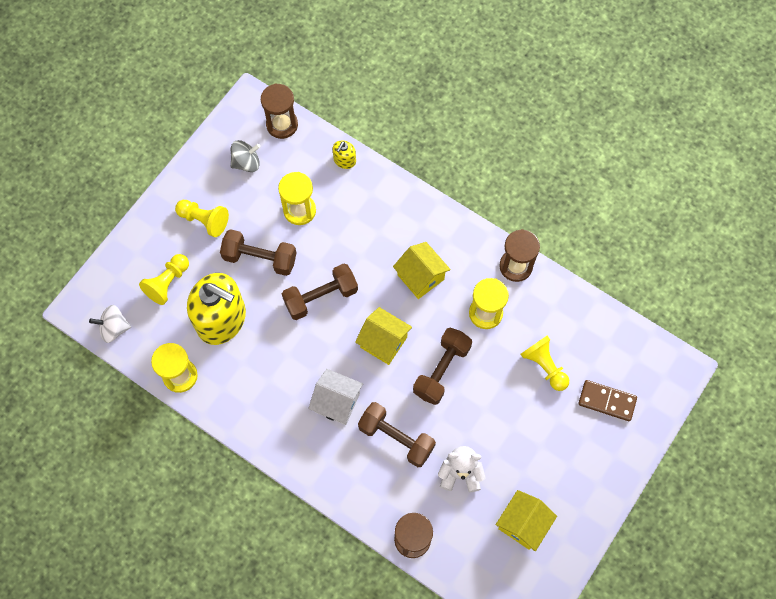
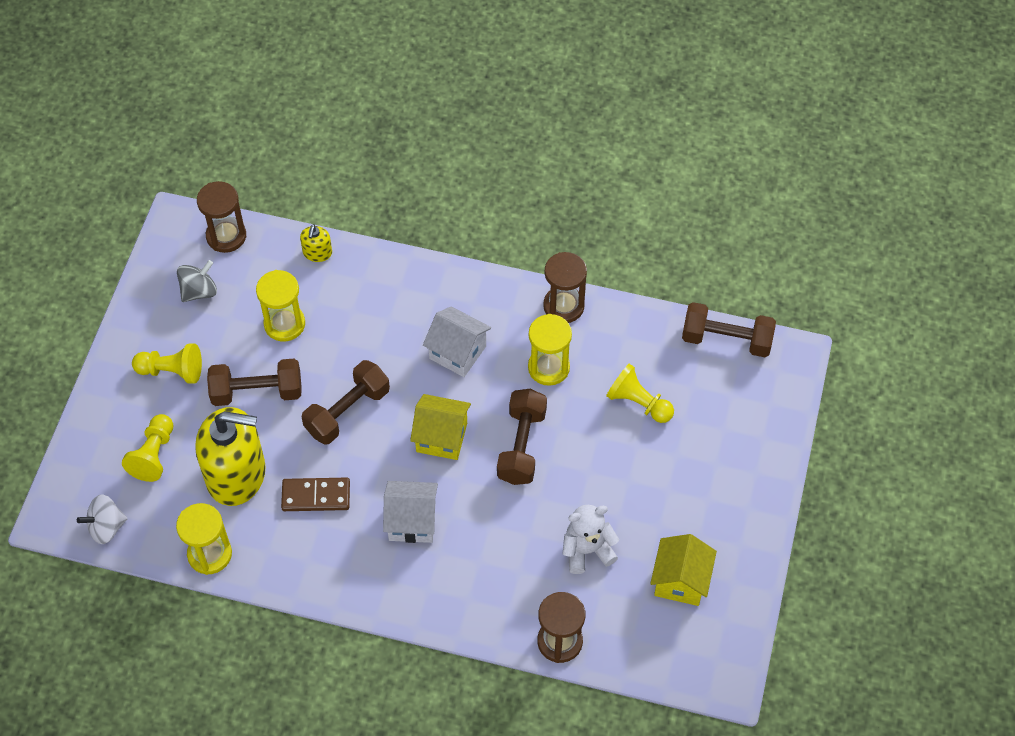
camera: 20 degrees left, 10 degrees down
brown dumbbell [358,402,436,467] -> brown dumbbell moved to [682,302,776,357]
yellow house [393,242,451,299] -> white house [423,306,491,377]
brown domino [578,380,637,421] -> brown domino moved to [281,478,350,511]

